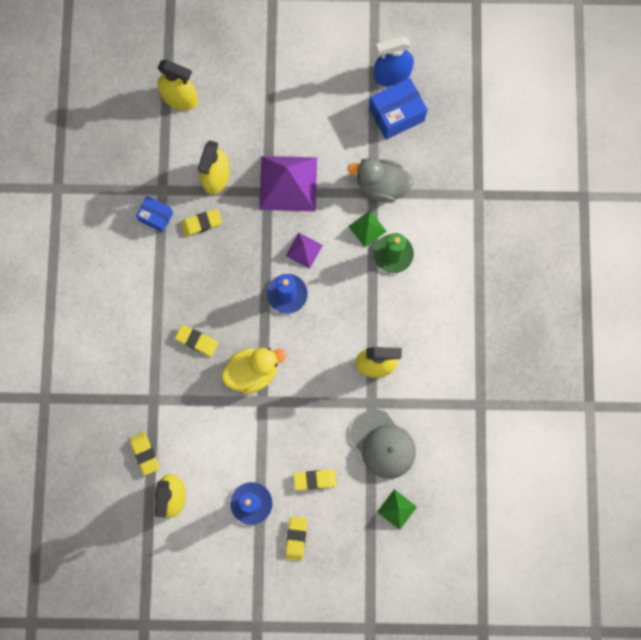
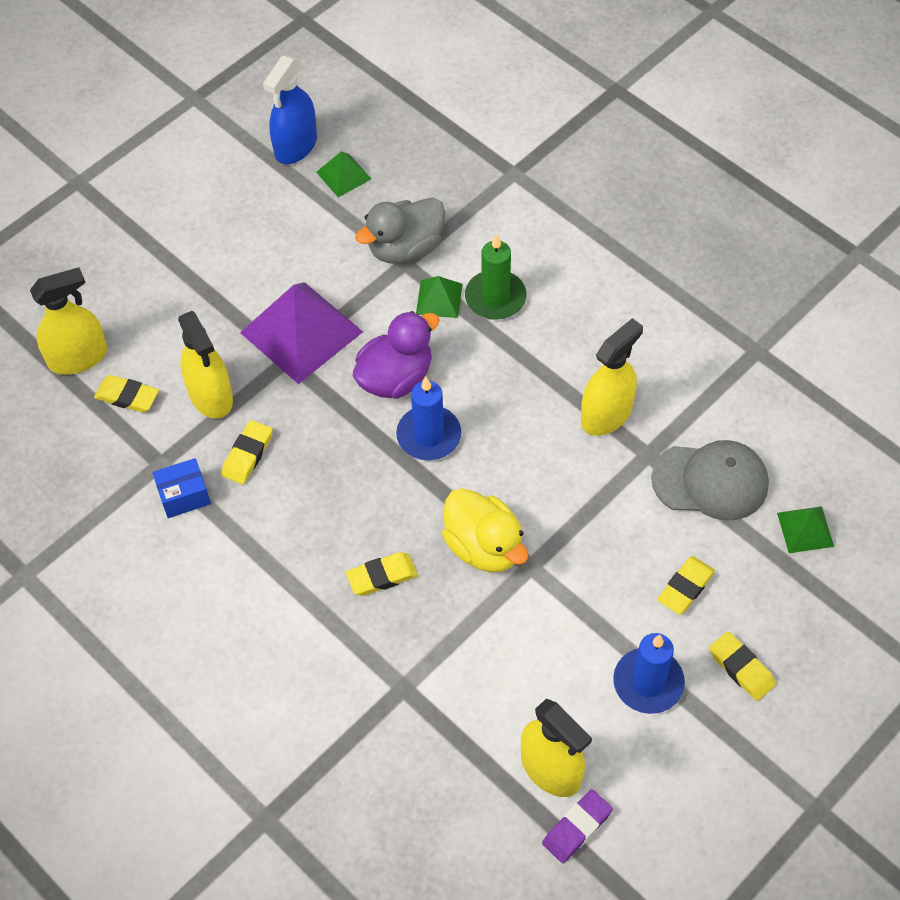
camera: 45 degrees left, 20 degrees down
yellow eraser [130,432,159,475] -> yellow eraser moved to [94,375,159,413]
yellow duck [222,348,286,395] -> yellow duck turned 120 degrees clockwise [442,488,528,573]
purple pyramid [286,233,323,269] -> purple duck [353,311,440,399]
blue box [369,78,428,140] -> green pyramid [316,151,371,197]
none -> purple eraser [542,789,613,863]

